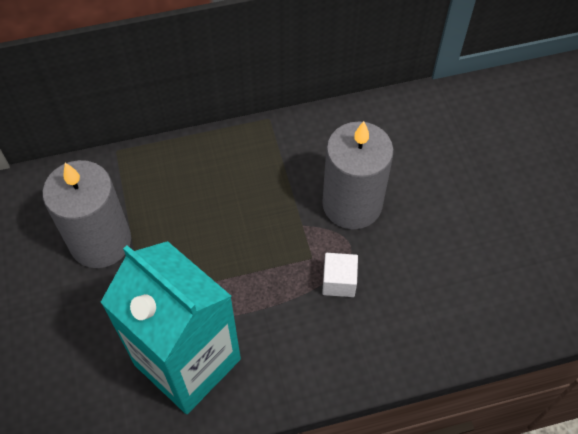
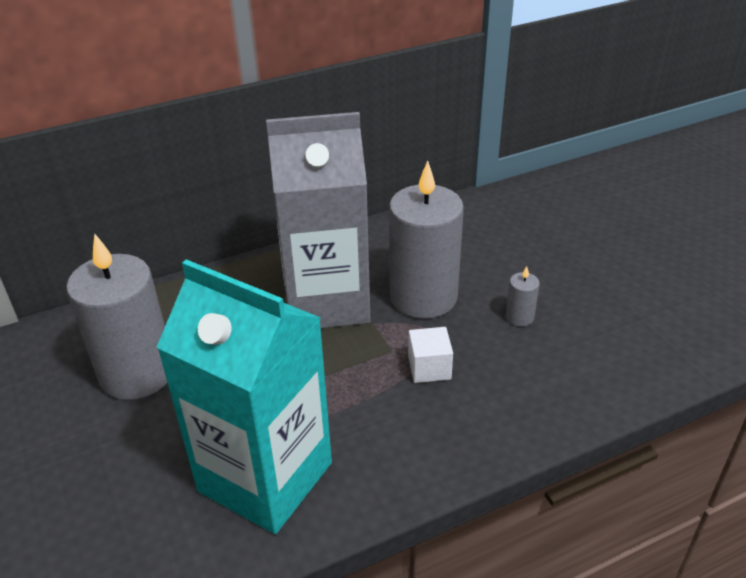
camera: 10 degrees left, 20 degrees down
none -> grey carton [266,112,371,328]
none -> grey candle [506,266,540,327]

